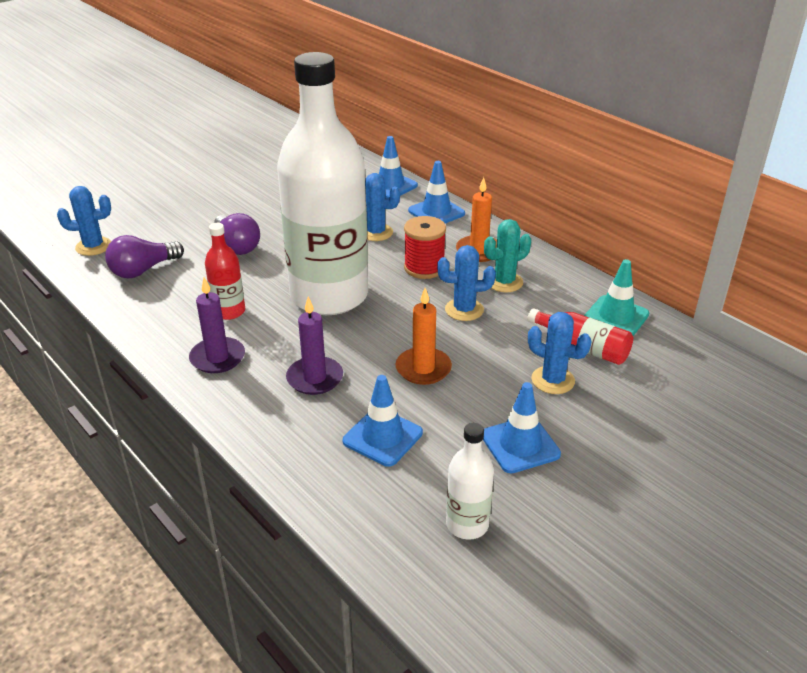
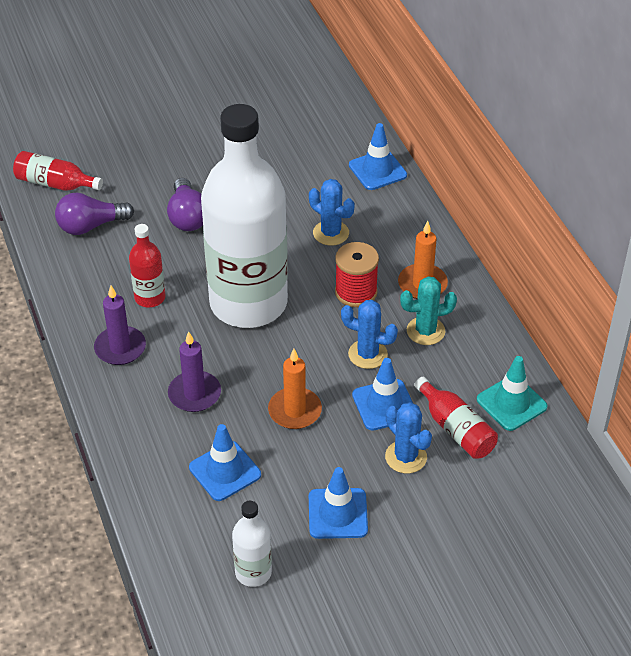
camera: 20 degrees right, 10 degrees up
blue cactus [57,186,111,256] -> red bottle [13,151,103,191]
blue traffic cone [408,161,465,223] -> blue traffic cone moved to [352,358,413,431]

